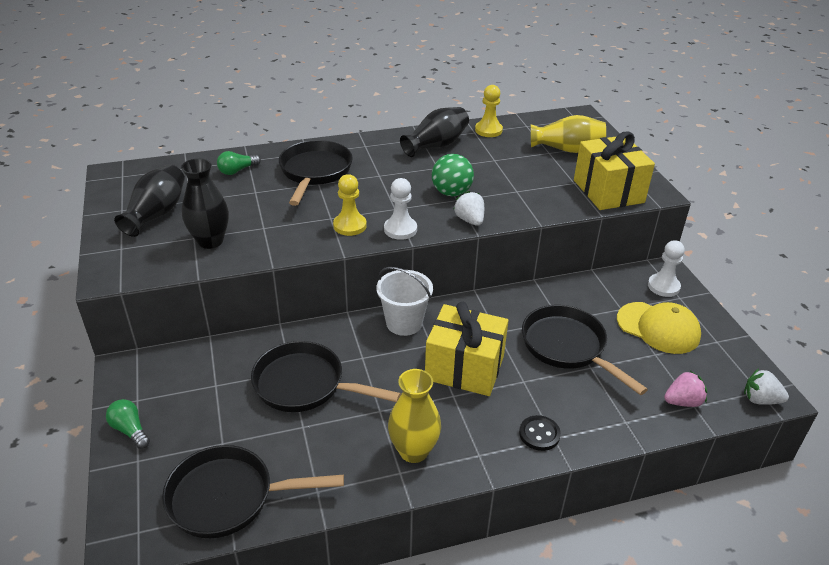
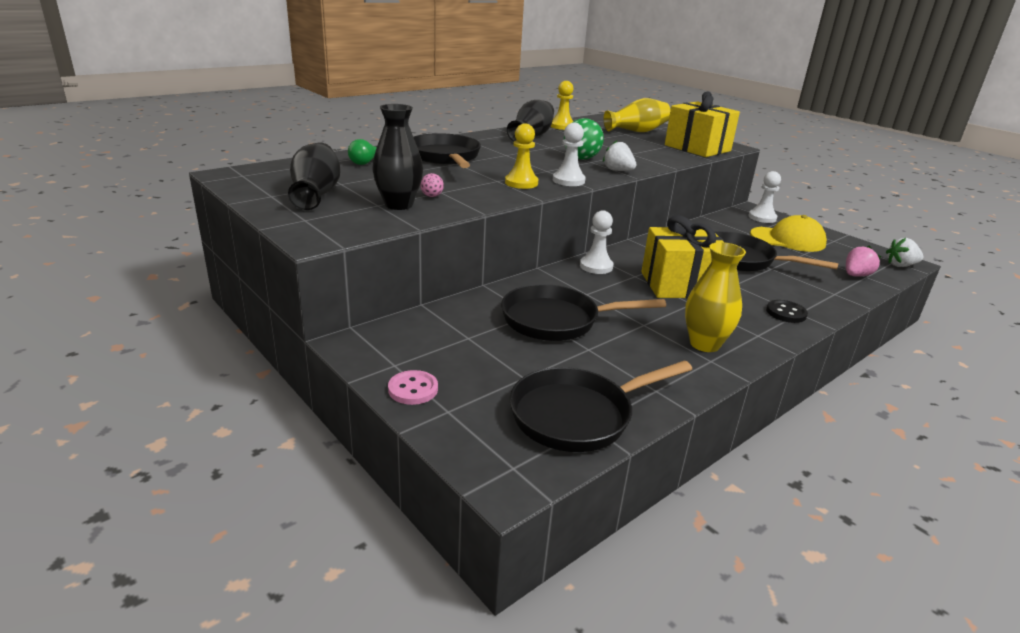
camera: 25 degrees left, 10 degrees down
green light bulb [106,399,150,449] -> pink button [388,370,438,405]
white bucket [376,267,433,336] -> white pawn [580,210,614,274]
none -> pink ball [420,173,444,197]

